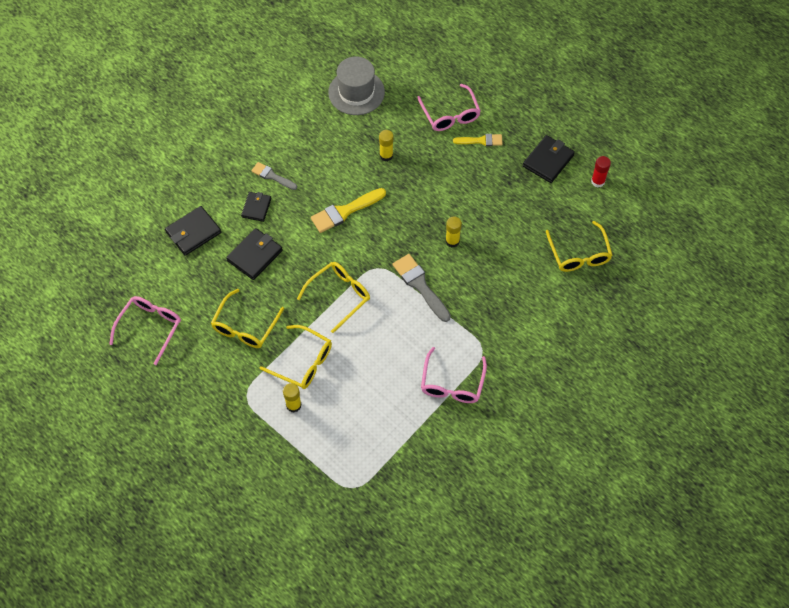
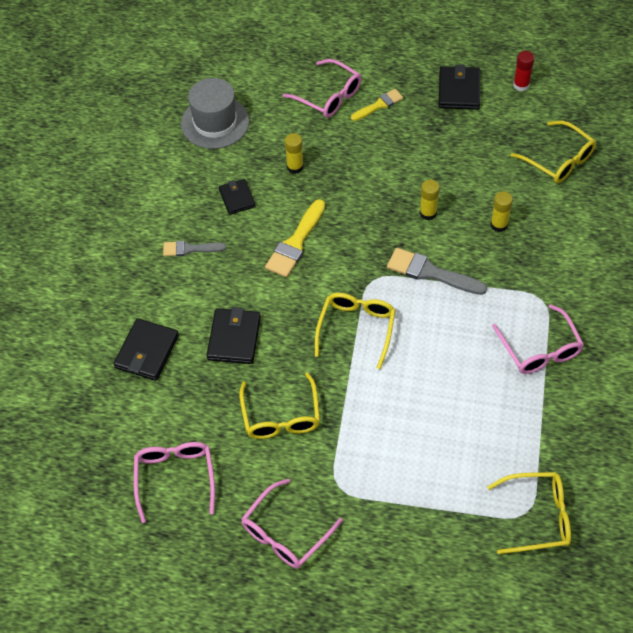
camera: 30 degrees left, 5 degrees down
black wallet [241,192,272,222] -> black wallet moved to [219,179,256,215]
yellow glasses [260,325,332,389] -> yellow glasses moved to [487,472,571,554]
yellow glue stick [283,383,302,413] -> yellow glue stick moved to [490,191,513,232]
none -> pink glasses [241,479,343,568]

